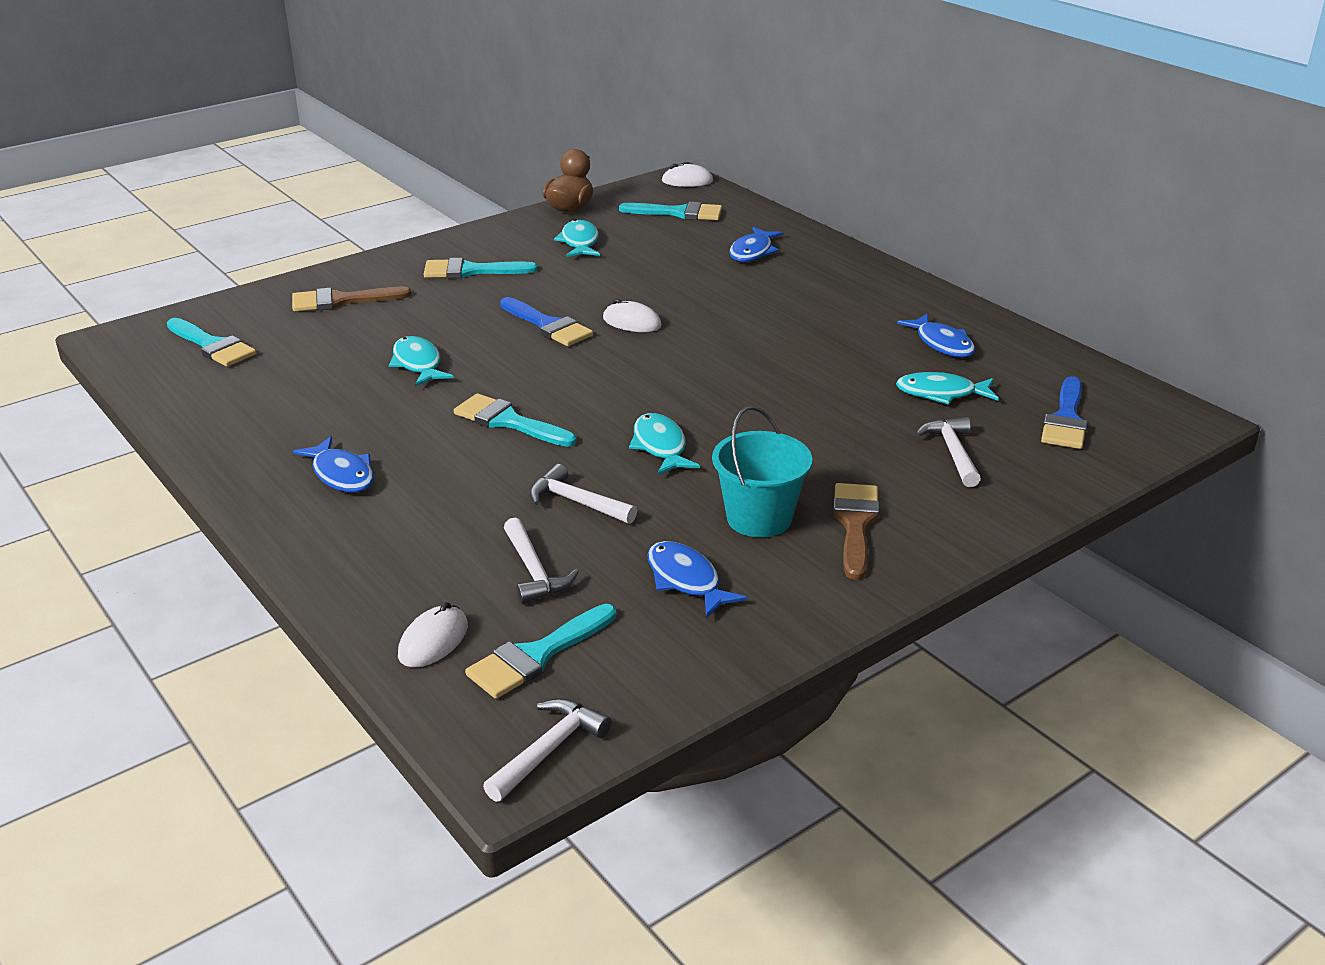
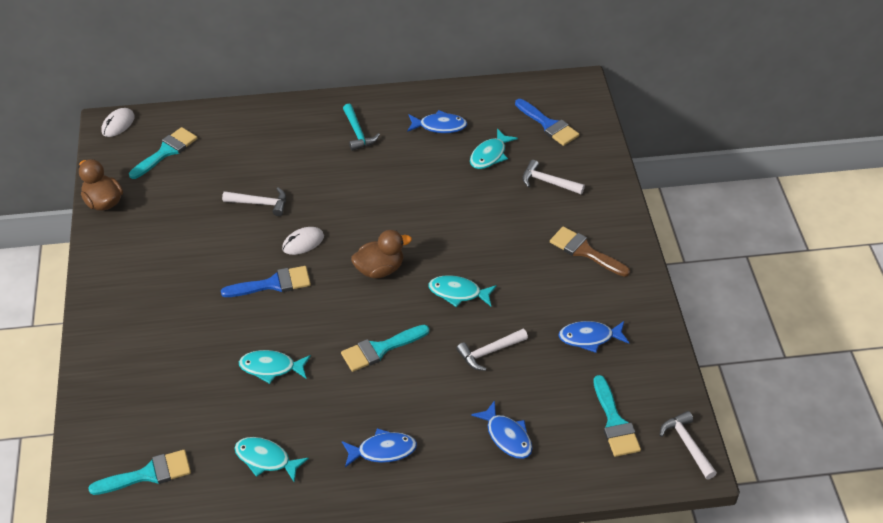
camera: 60 degrees left, 15 degrees up
brown brush [292,287,411,312] -> none
white mouse [398,602,468,668] -> none
turquoise brush [424,258,538,278] -> none
white hammer [504,517,579,604] -> white hammer moved to [222,187,286,216]
turquoise fish [554,219,600,257] -> turquoise fish moved to [234,437,309,482]
turquoise bucket [712,406,812,538] -> none
blue fish [729,227,783,262] -> blue fish moved to [471,400,532,459]
none -> turquoise hammer [343,104,380,151]
none -> brown duck [351,230,412,278]

